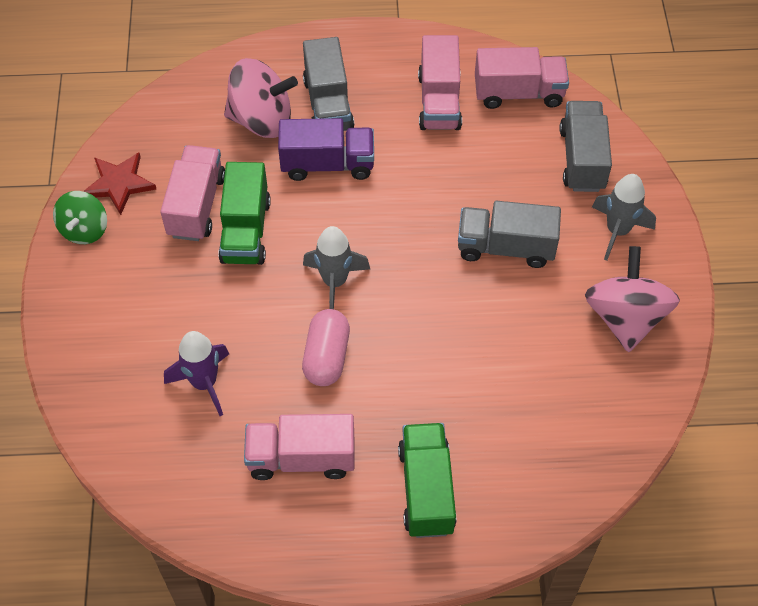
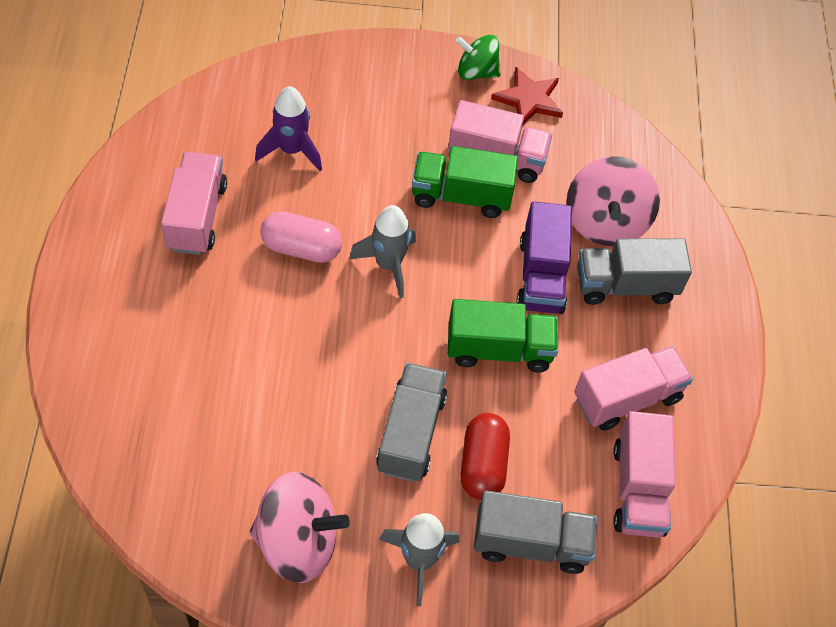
camera: 90 degrees right, 0 degrees up
green truck [398,423,456,538] -> green truck moved to [448,299,558,372]
pink truck [418,35,462,130] -> pink truck turned 150 degrees clockwise [574,346,693,431]
none -> red capsule [461,413,510,500]

